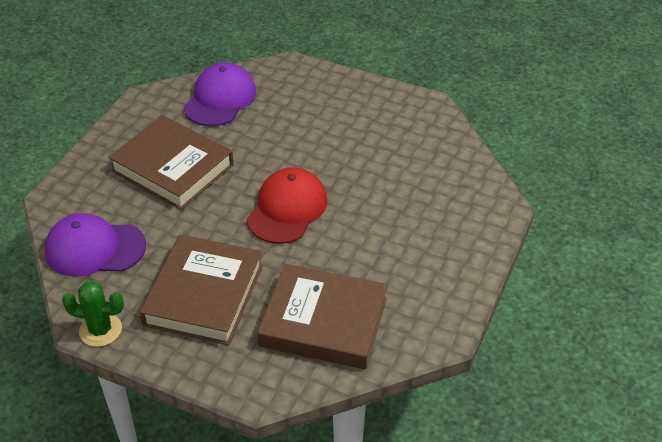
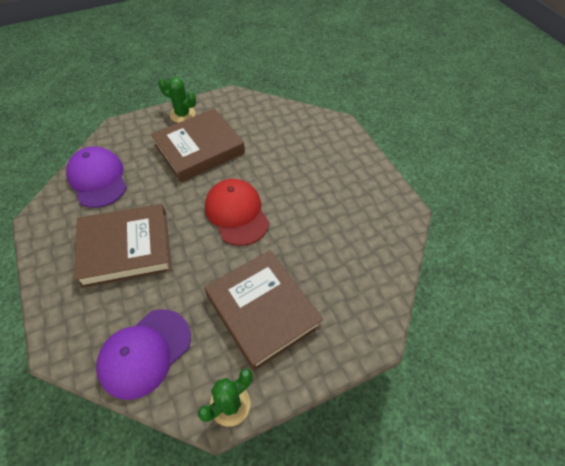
camera: 50 degrees left, 10 degrees up
brown book [258,264,388,369] -> brown book moved to [151,108,245,182]
none -> green cactus [158,77,196,123]

